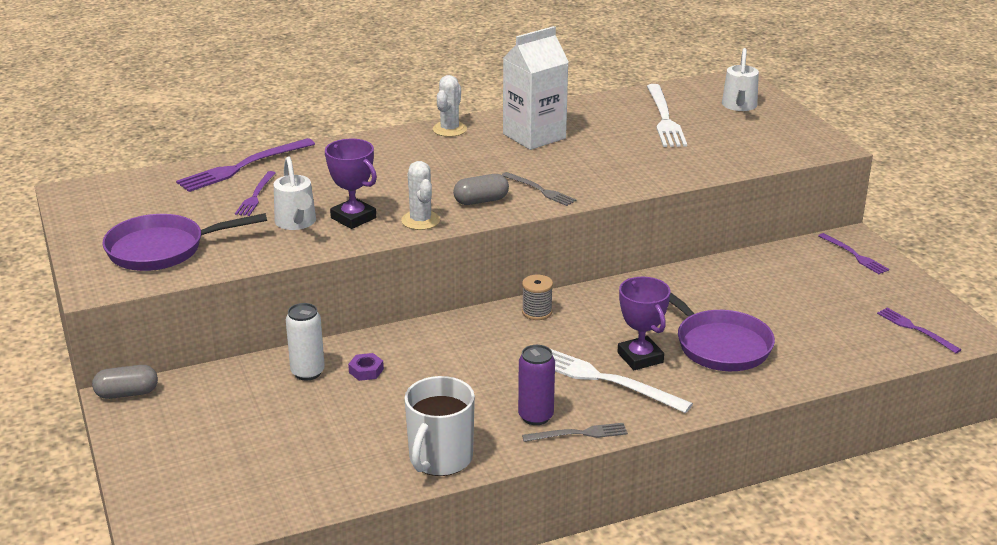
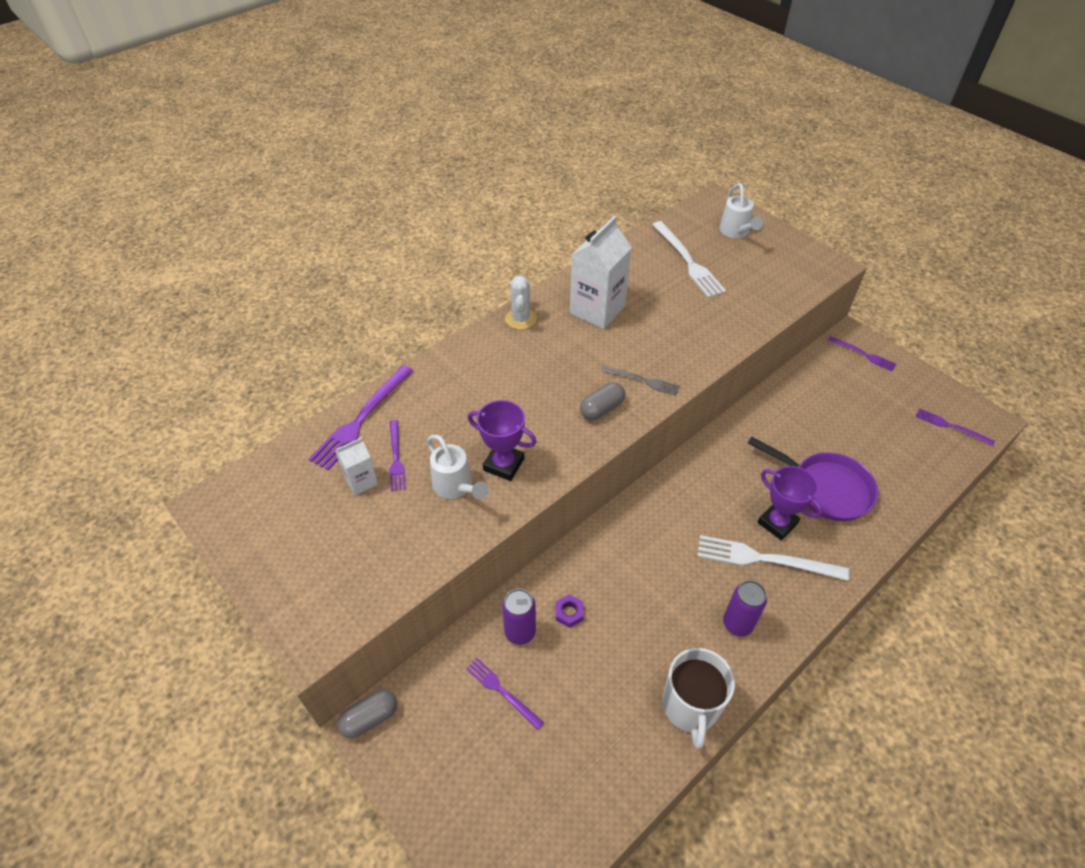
camera: 20 degrees left, 20 degrees up
purple pan [102,213,267,271] -> none
white can [286,303,325,380] -> purple can [502,589,536,645]
white cactus [401,161,440,230] -> none
grey spool [522,275,553,320] -> none
grey fork [522,423,628,442] -> none
none -> white carton [335,437,378,496]
none -> purple fork [466,658,544,730]

